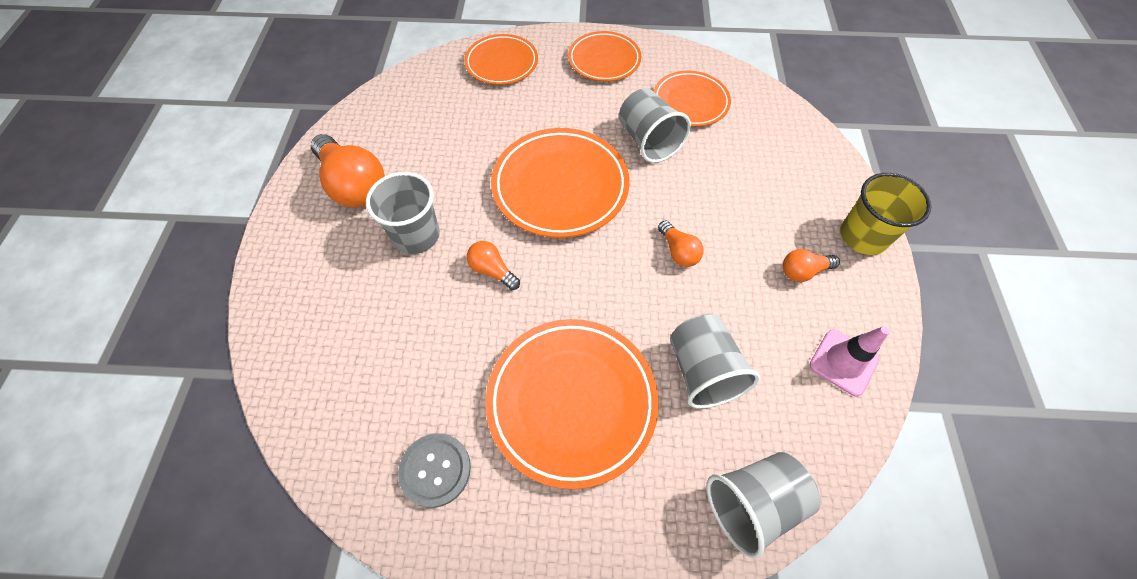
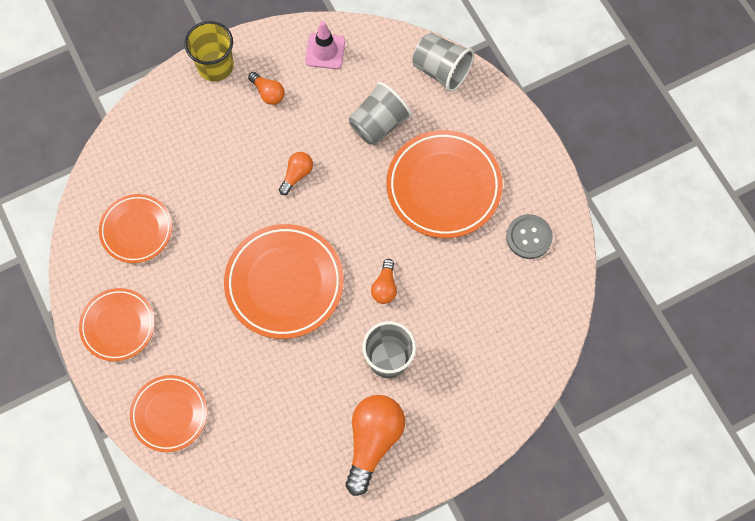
camera: 120 degrees left, 10 degrees up
grey cup [619,88,691,163] -> none

